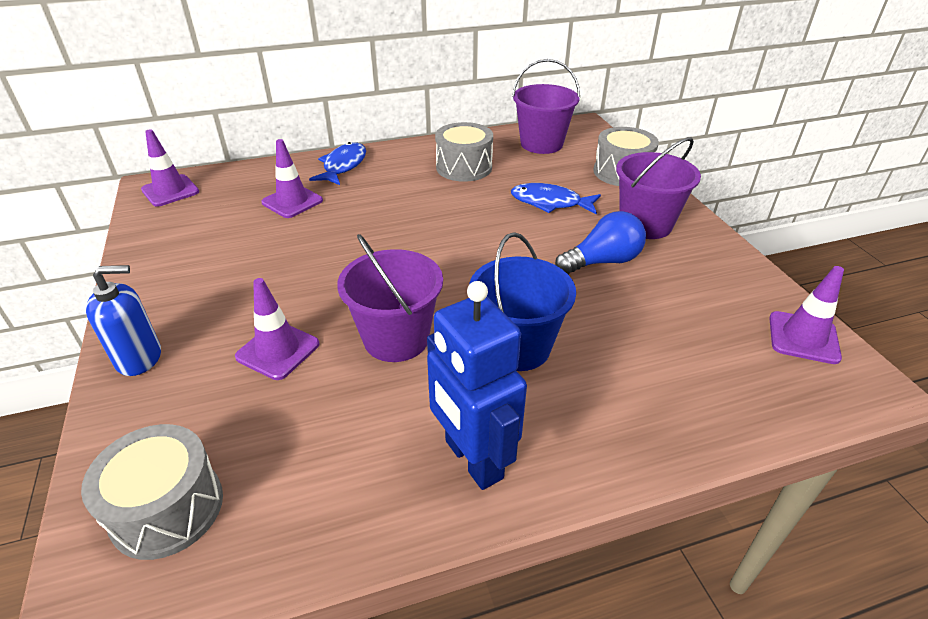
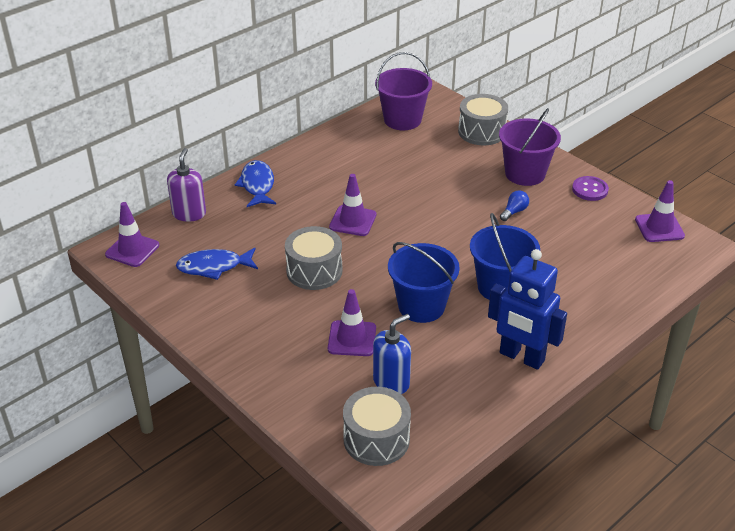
camera: 25 degrees left, 0 degrees up
blue soap dispenser [86,265,161,376] -> blue soap dispenser moved to [373,314,411,394]
purple traffic cone [261,139,323,218] -> purple traffic cone moved to [329,174,376,236]
purple bucket [337,234,443,362] -> blue bucket [388,242,460,323]
grey drum [435,122,493,182] -> grey drum moved to [285,226,343,290]
blue fish [511,183,601,215] -> blue fish moved to [176,247,258,280]
blue light bulb [555,211,646,275] -> blue light bulb [500,190,529,221], size x0.55
none -> purple soap dispenser [167,148,206,222]
none -> purple button [572,176,609,201]

